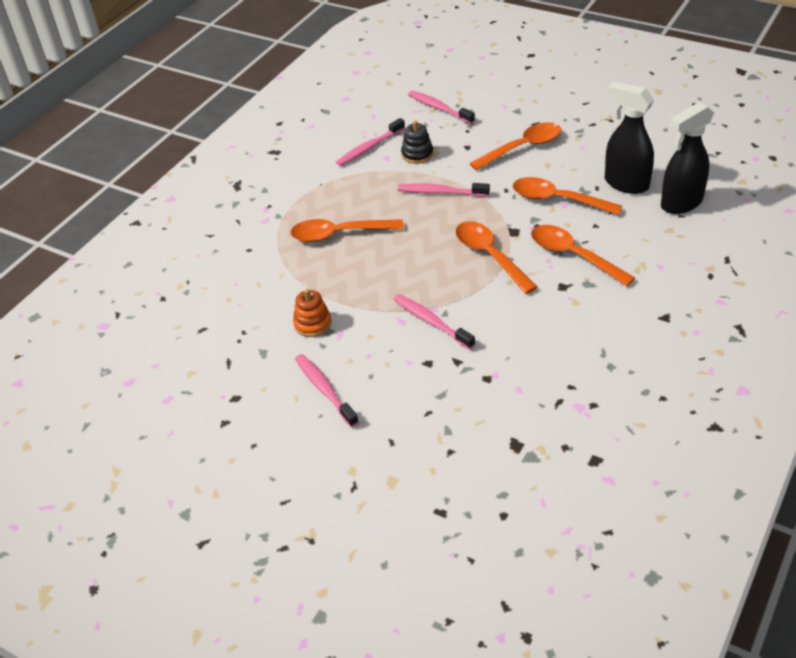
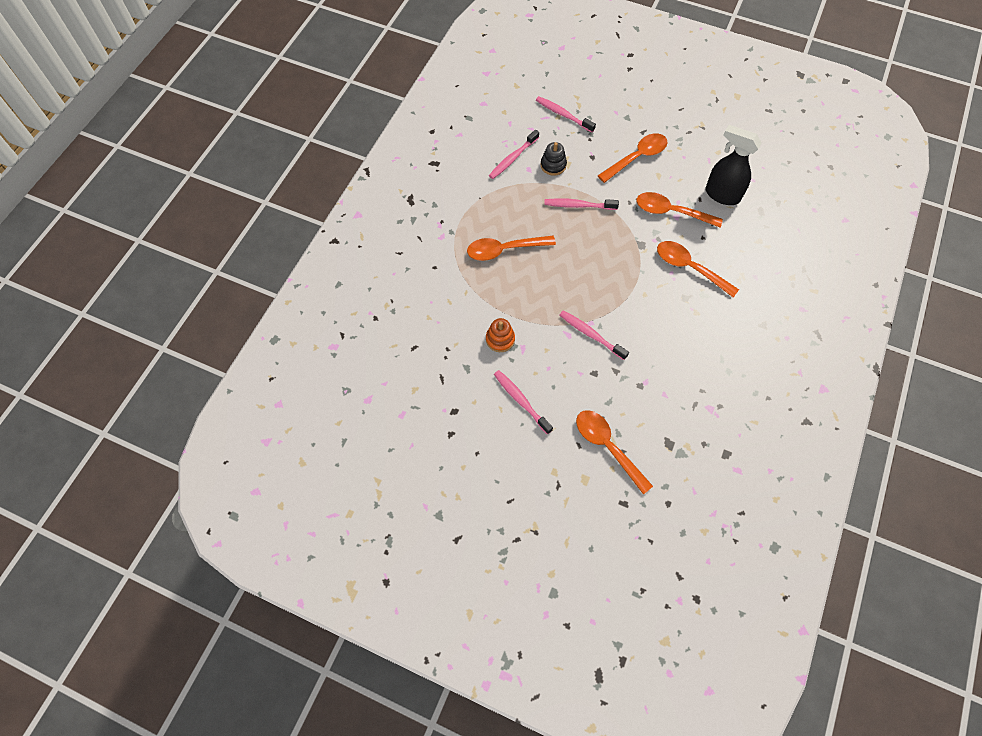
camera: 10 degrees left, 20 degrees up
orange spoon [456,221,538,294] -> orange spoon moved to [576,410,653,494]
black spray bottle [661,102,714,214] -> none

